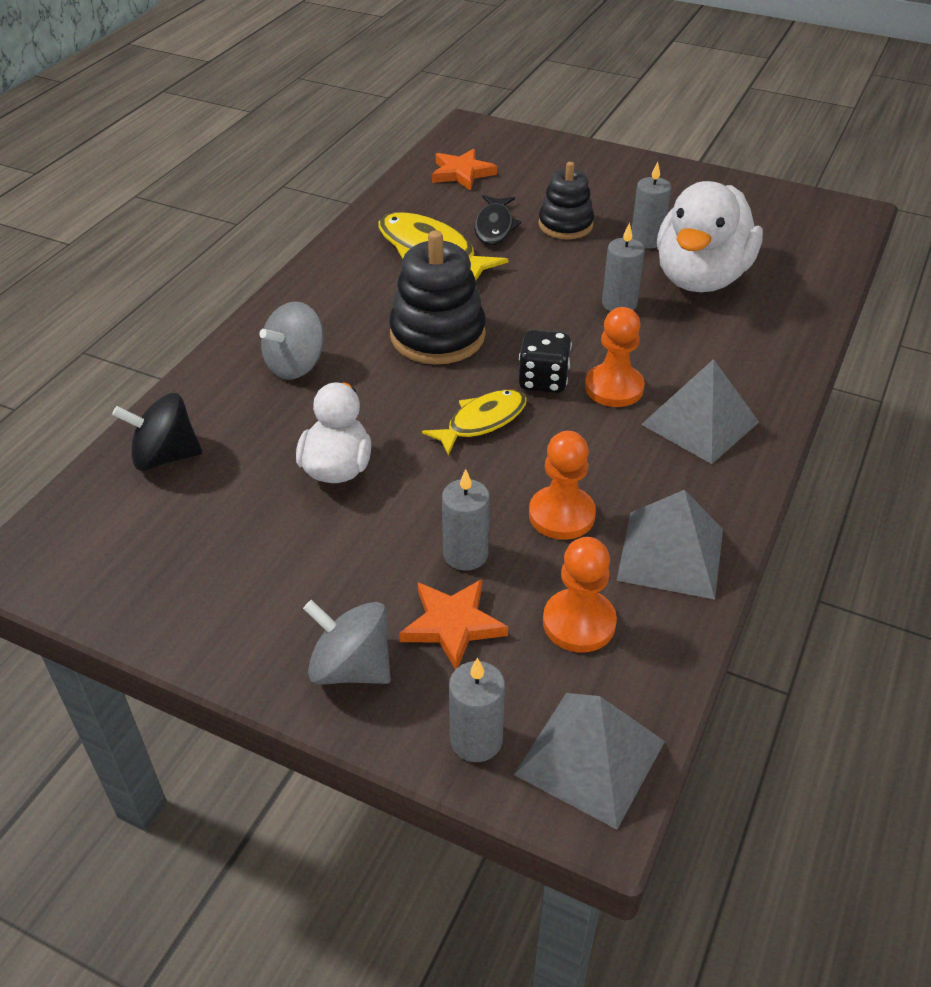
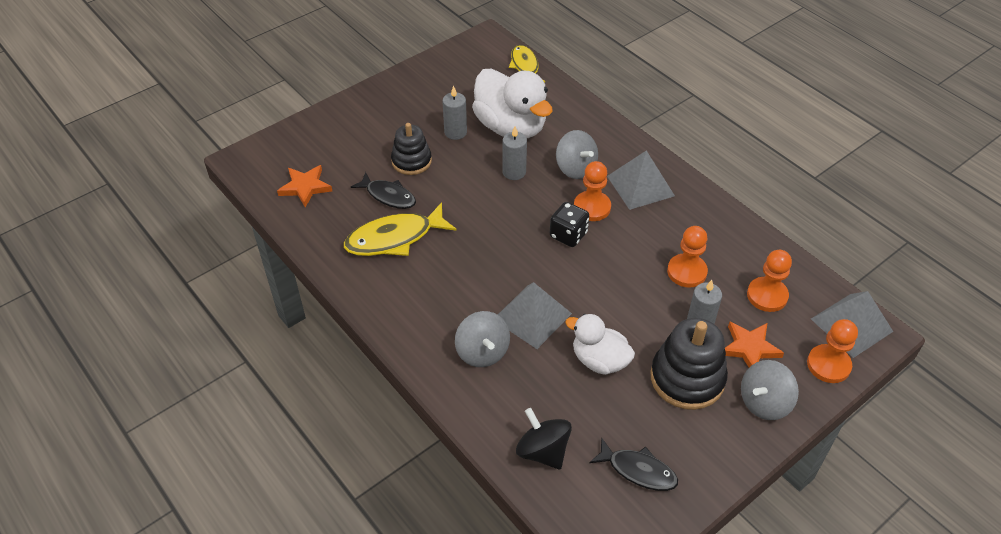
camera: 65 degrees left, 5 degrees up
black spinning top [112,393,202,471] -> black spinning top turned 120 degrees clockwise [516,408,572,470]
black stacking toy [389,230,486,364] -> black stacking toy moved to [651,318,728,410]
yellow fish [422,389,527,455] -> yellow fish moved to [509,45,545,82]
grey candle [449,658,505,762] -> orange pawn [807,319,858,383]
grey pyramid [617,490,723,600] -> grey pyramid moved to [498,282,572,349]
none -> grey spinning top [556,130,598,179]
none -> black fish [589,438,678,491]

